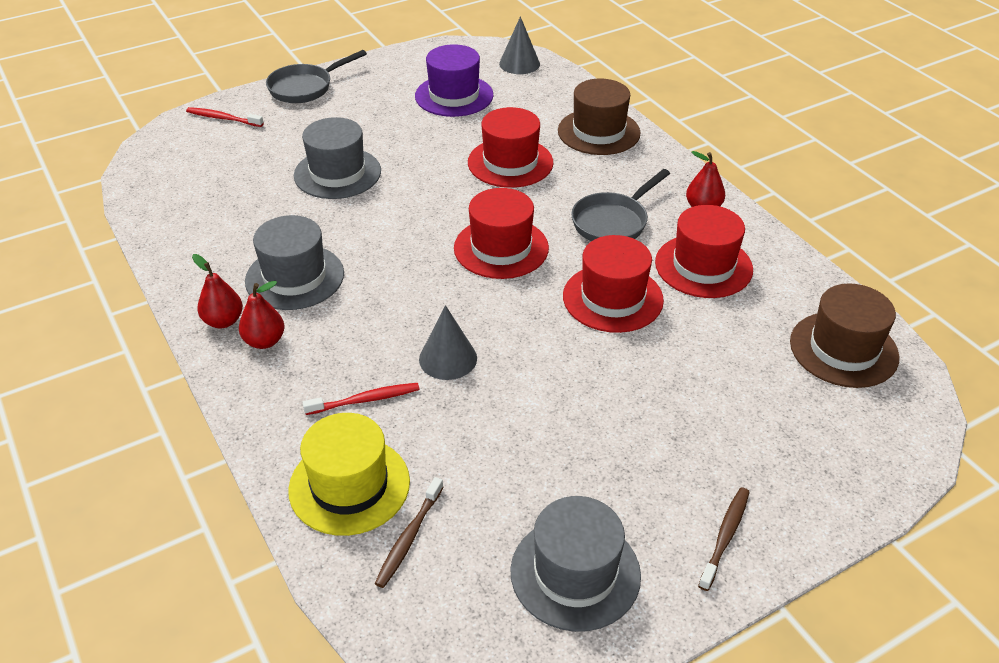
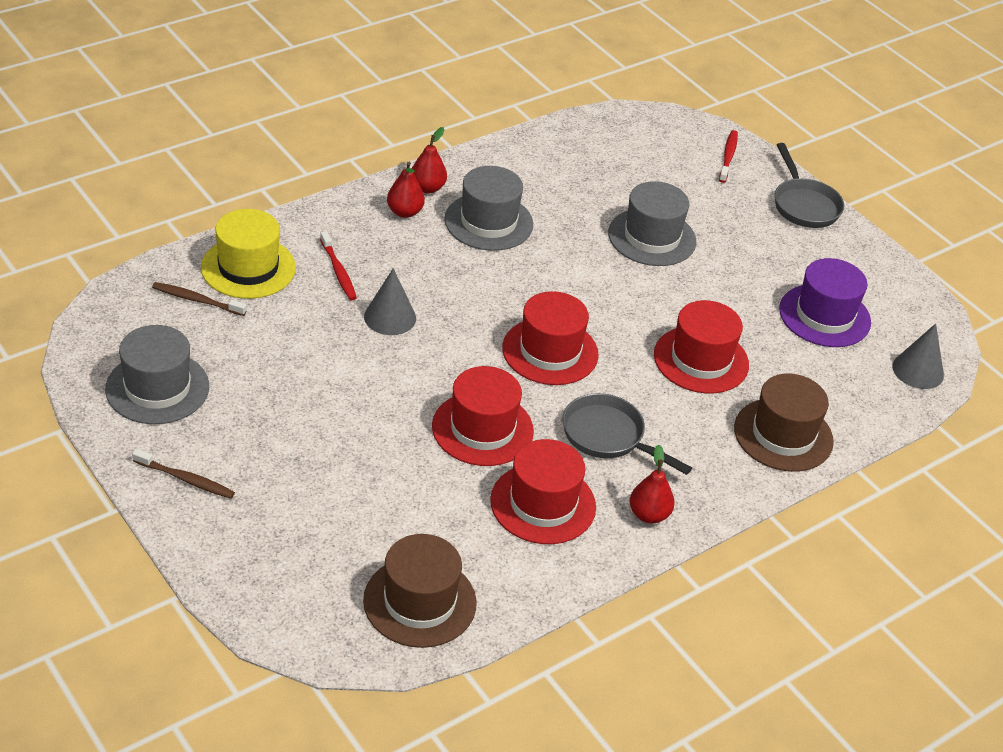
camera: 80 degrees right, 0 degrees up
grey pan [266,50,367,103] -> grey pan turned 150 degrees counterclockwise [775,143,844,228]

